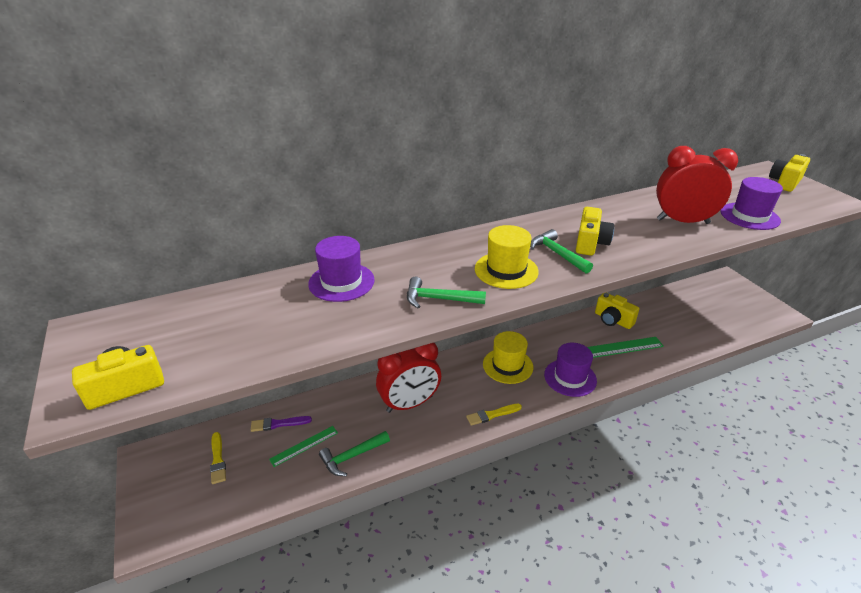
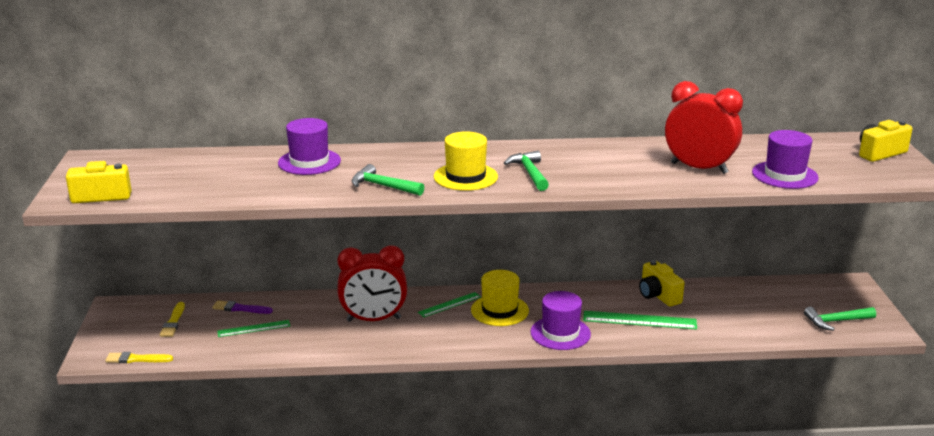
camera: 20 degrees right, 10 degrees down
green hammer [319,431,390,476] -> green hammer moved to [804,307,876,331]
yellow brush [466,403,522,426] -> yellow brush moved to [105,352,173,363]
yellow camera [576,207,614,256] -> none
none -> green ruler [418,292,481,317]

